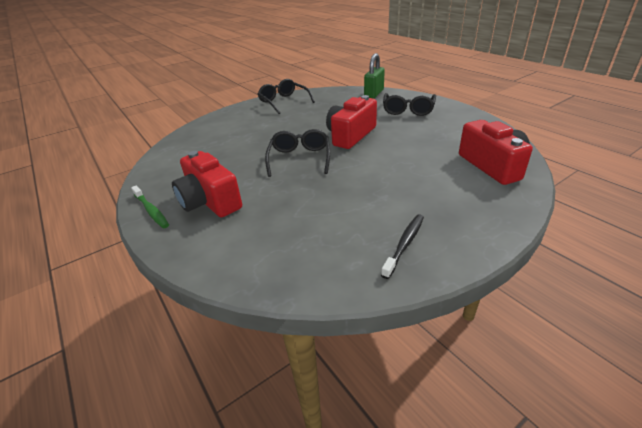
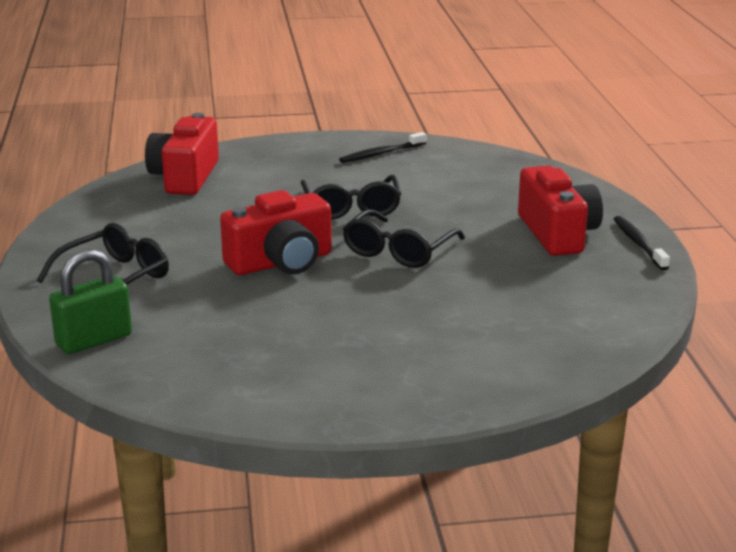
camera: 155 degrees left, 10 degrees down
green toothbrush [131,185,169,228] -> black toothbrush [614,216,670,270]
black glasses [258,79,315,114] -> black glasses moved to [301,175,401,220]

